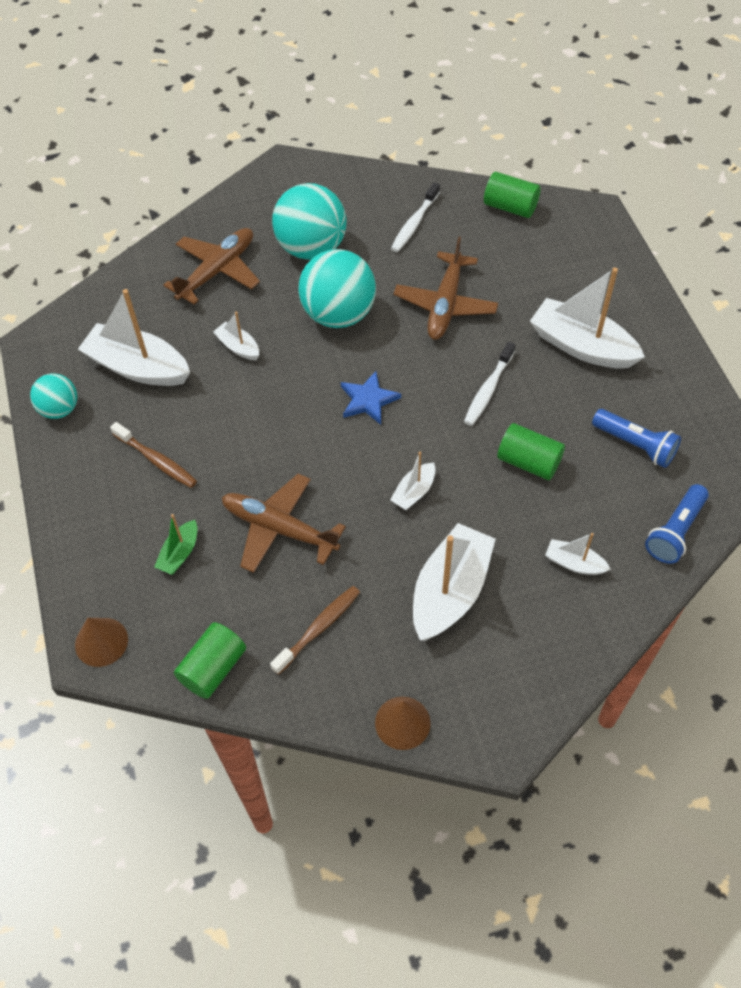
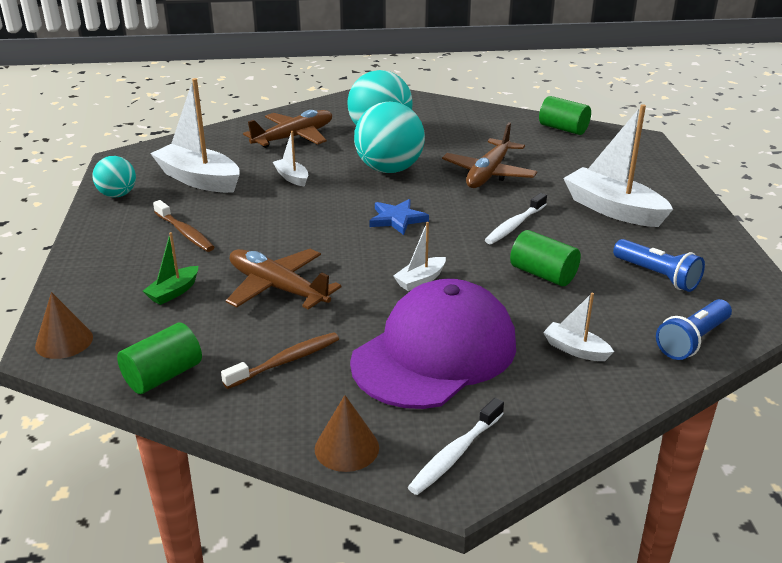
camera: 10 degrees right, 25 degrees down
white toothbrush [391,182,440,252] -> white toothbrush moved to [408,398,504,495]
white boat [413,523,495,641] -> purple cap [350,279,516,409]

